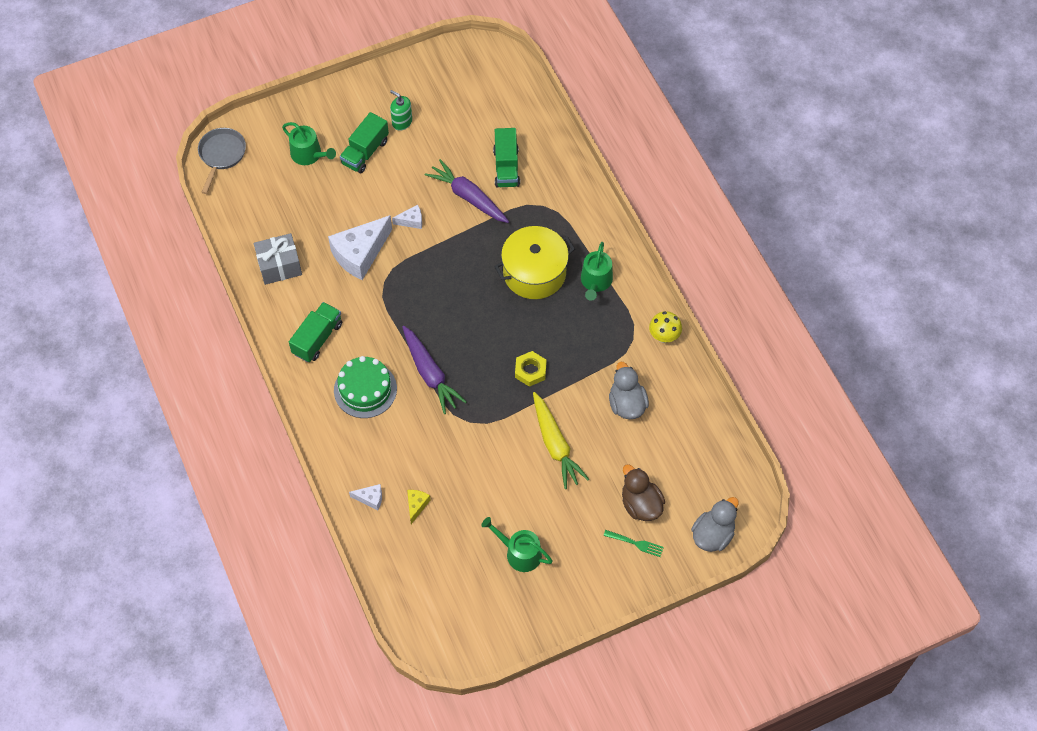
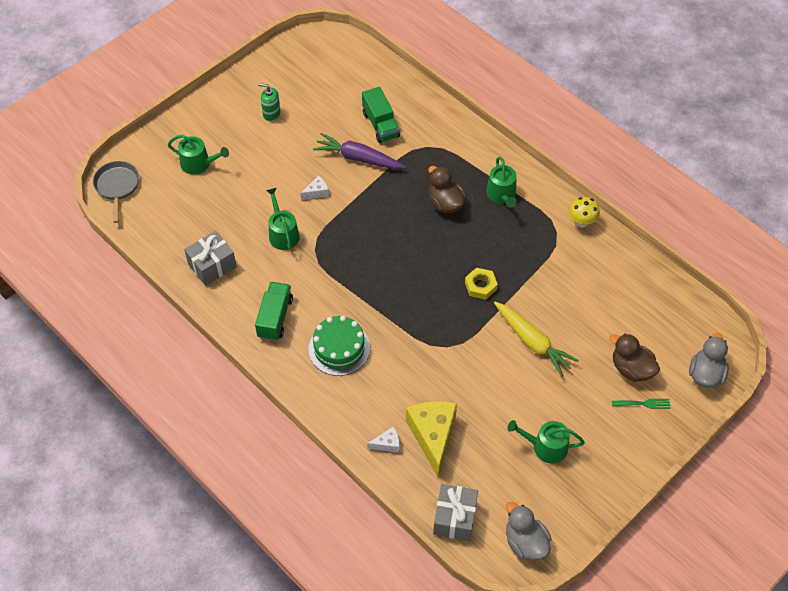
camera: 20 degrees left, 5 degrees down
white cheese [328,215,392,280] -> green watering can [266,188,300,250]
green truck [340,112,389,174] -> none
purple carrot [402,326,467,414] -> none
yellow cheese [407,490,431,524] -> yellow cheese [406,401,457,478], size x2.21
yellow pot [494,226,575,299] -> brown duck [428,166,466,213]
grey duck [609,362,649,419] -> grey duck moved to [506,501,552,561]
none -> grey gift [433,484,478,541]

